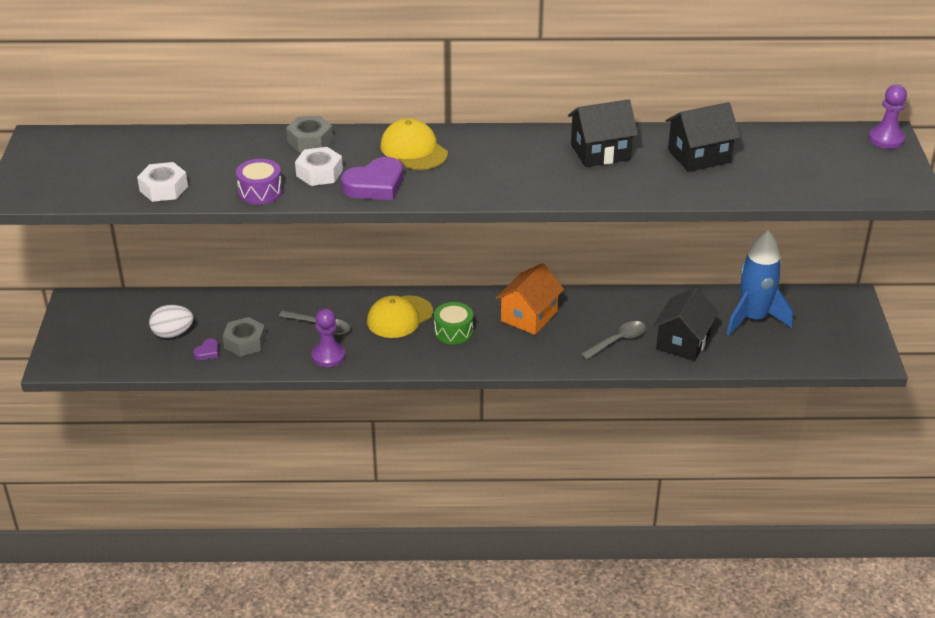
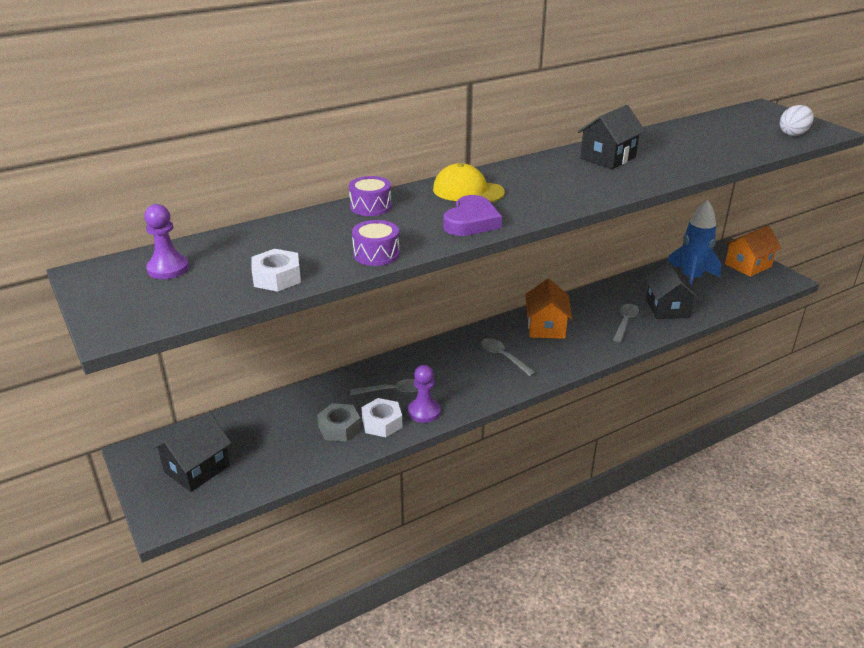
camera: 30 degrees left, 5 degrees down
white egg [149,305,193,338] -> white egg moved to [780,105,814,136]
purple heart [193,339,218,360] -> none
grey nut [286,116,333,152] -> purple drum [349,176,392,216]
white nut [295,147,343,186] -> white nut moved to [361,398,403,437]
yellow cap [367,295,433,338] -> none
green drum [434,302,473,344] -> grey spoon [481,338,536,377]
black house [666,102,740,172] -> black house moved to [152,412,231,492]
purple pawn [869,85,907,149] -> purple pawn moved to [144,204,189,279]
none -> orange house [725,225,782,277]

